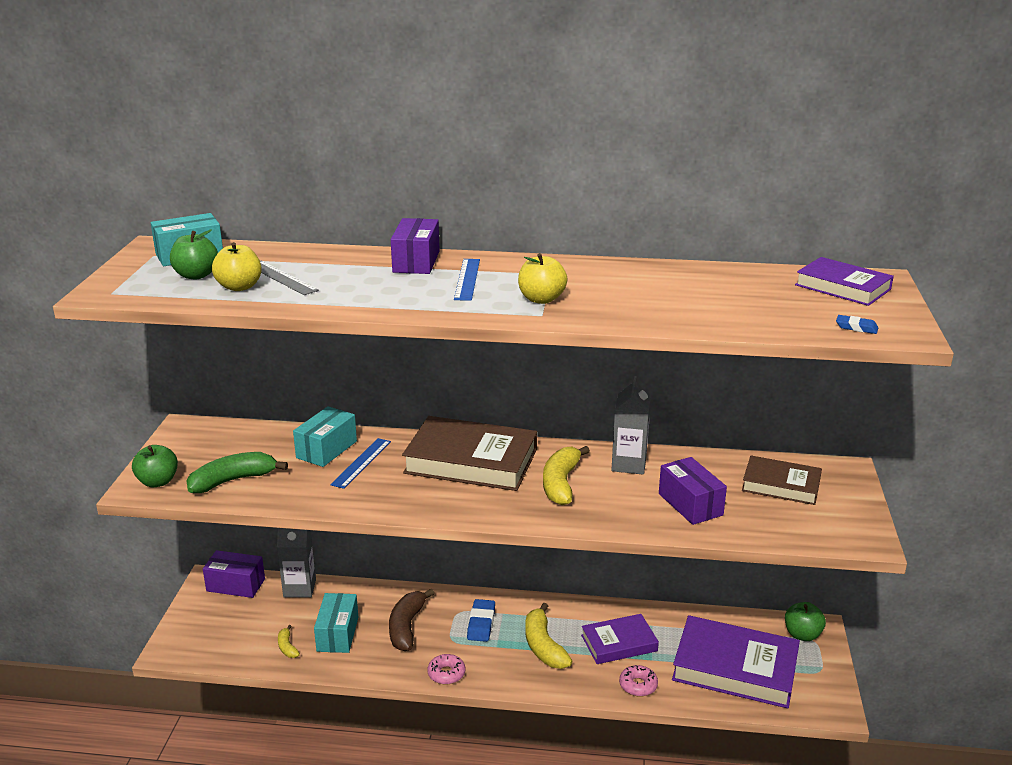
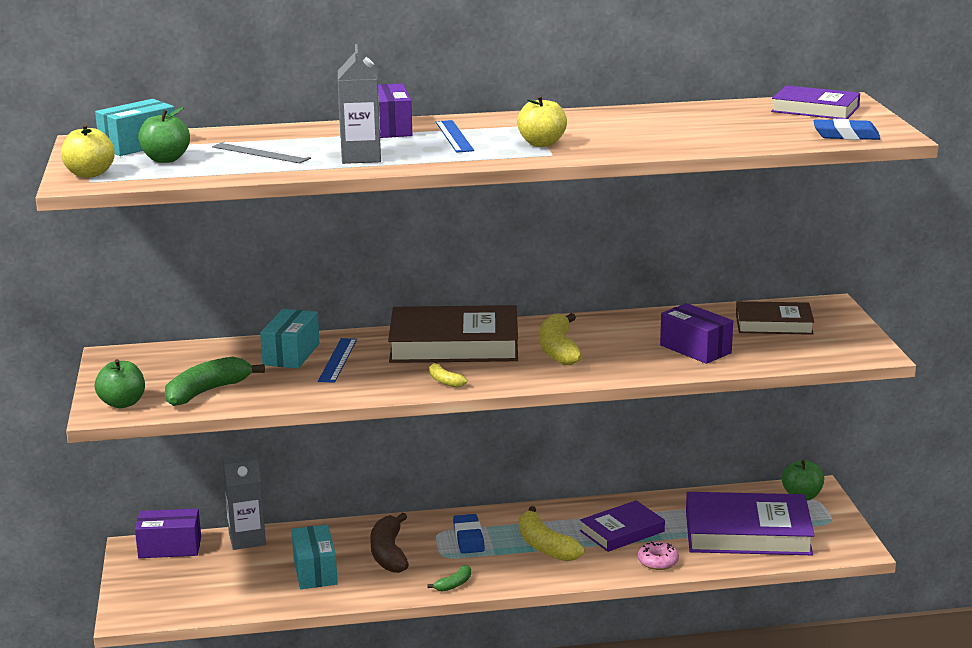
camera: 15 degrees left, 5 degrees down
yellow apple [212,242,262,291] -> yellow apple moved to [61,124,115,178]
yellow banana [278,625,300,658] -> yellow banana moved to [429,362,467,388]
pink donut [427,654,465,685] -> green banana [427,565,471,592]
grey carton [611,376,651,474] -> grey carton moved to [338,44,381,164]
blue eraser [836,315,878,334] -> blue eraser [813,119,880,140], size x1.69

